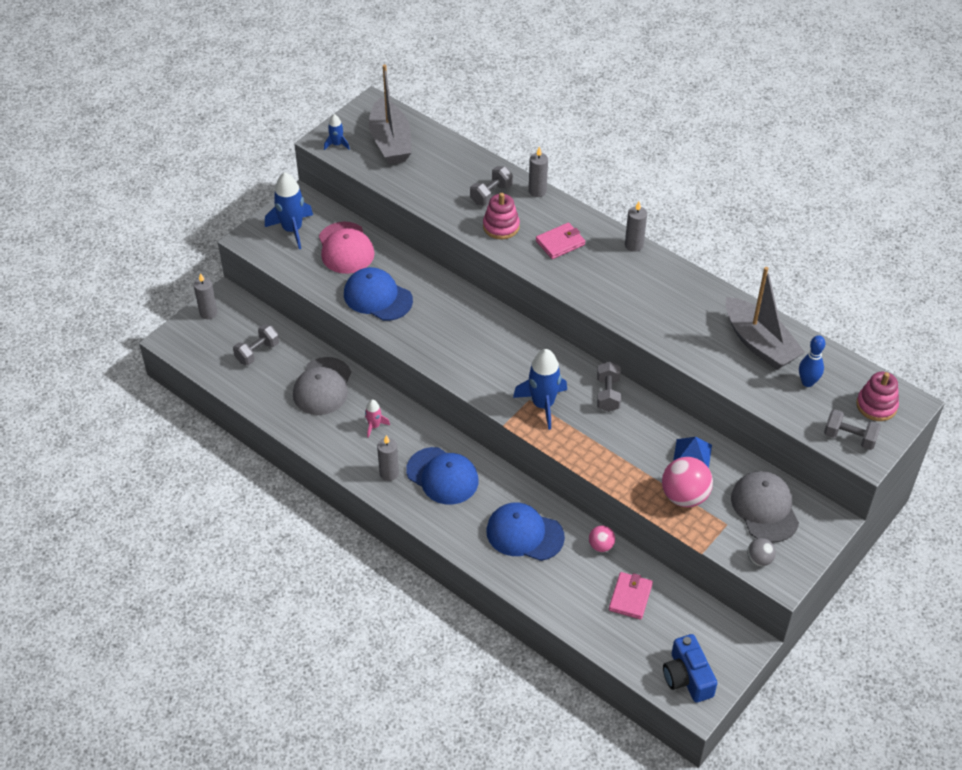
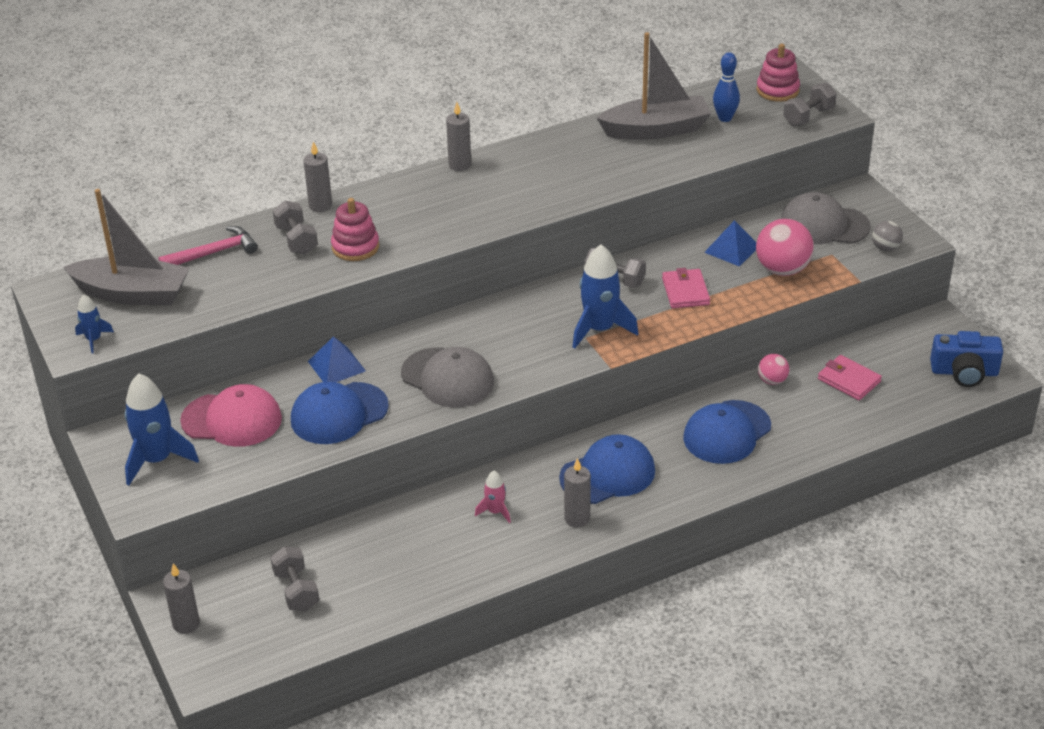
camera: 65 degrees left, 10 degrees down
grey cap [293,357,351,415] -> grey cap moved to [401,347,494,407]
pink wallet [536,222,585,259] -> pink wallet moved to [662,268,710,308]
none -> pink hammer [158,226,258,265]
none -> blue pyramid [308,336,366,382]

